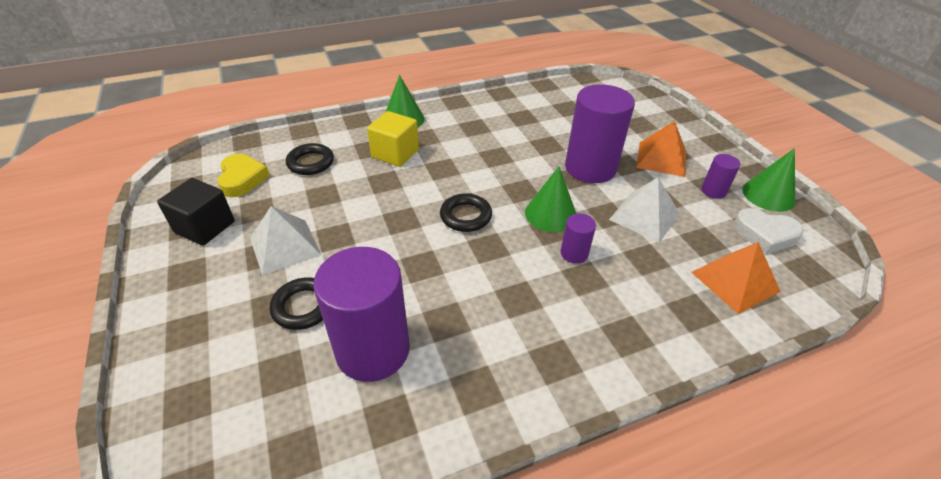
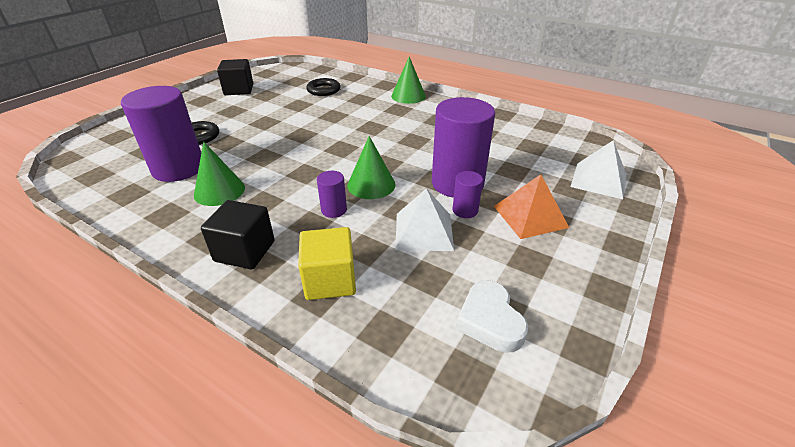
camera: 55 degrees right, 5 degrees down
yellow heart [217,154,270,197] -> none
white pyramid [250,206,321,276] -> white pyramid moved to [571,140,626,199]
yellow cube [367,111,419,167] -> yellow cube moved to [298,227,356,300]
black ring [440,193,492,232] -> none
orange pyramid [691,242,781,314] -> none
purple cylinder [701,154,741,199] -> purple cylinder moved to [453,171,483,218]
green cone [742,148,795,212] -> green cone moved to [194,142,245,206]
none -> black cube [201,200,275,269]

